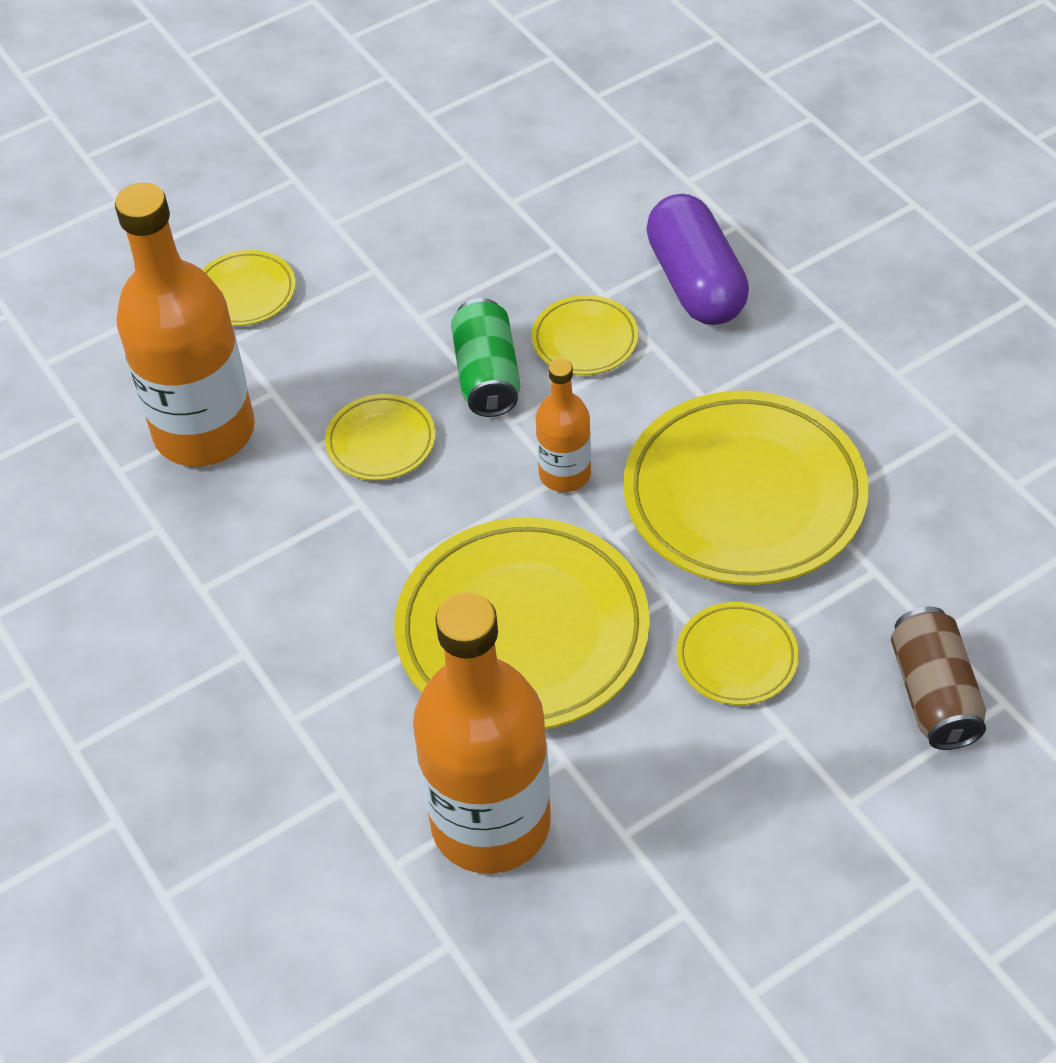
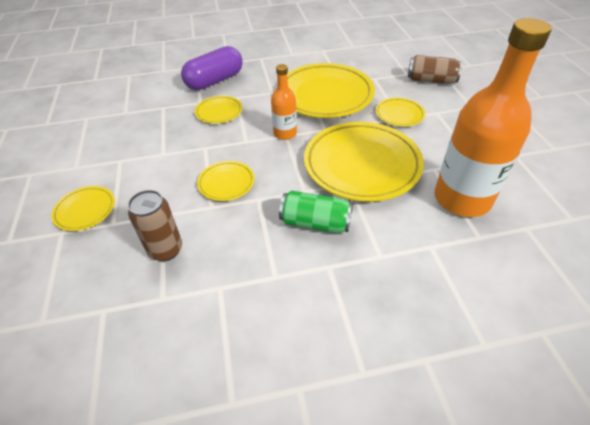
camera: 70 degrees left, 5 degrees down
orange bottle [115,183,255,466] -> brown can [128,190,182,261]
green can [451,298,520,417] -> green can moved to [279,191,353,233]
purple capsule [646,194,749,325] -> purple capsule turned 45 degrees counterclockwise [181,46,243,90]

